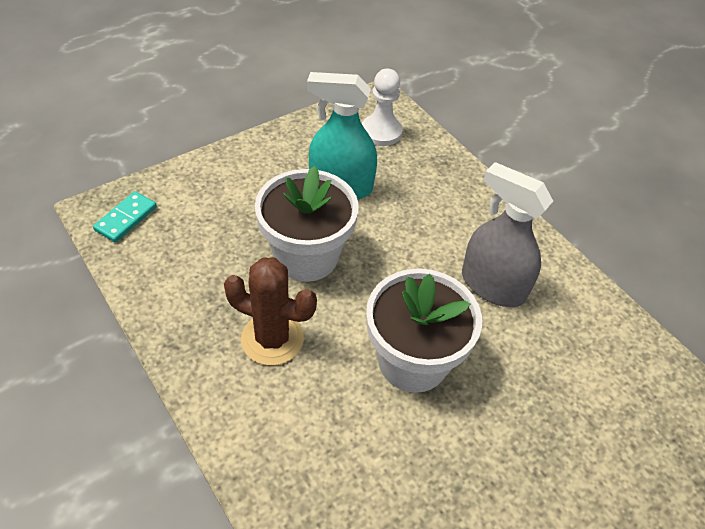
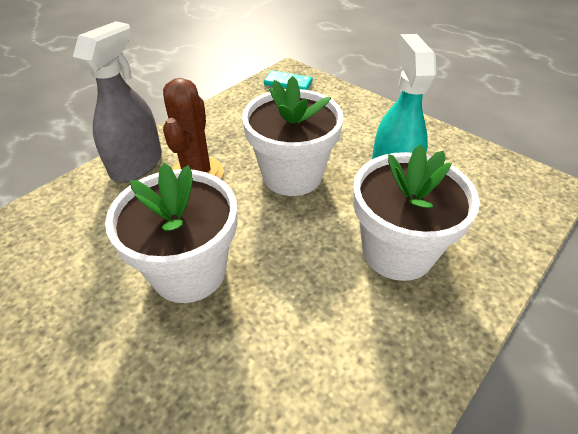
camera: 80 degrees right, 5 degrees down
white pawn [362,69,403,146] -> none
grey spray bottle [462,162,553,307] -> grey spray bottle moved to [73,21,162,183]
none -> white flower pot [353,144,480,281]

